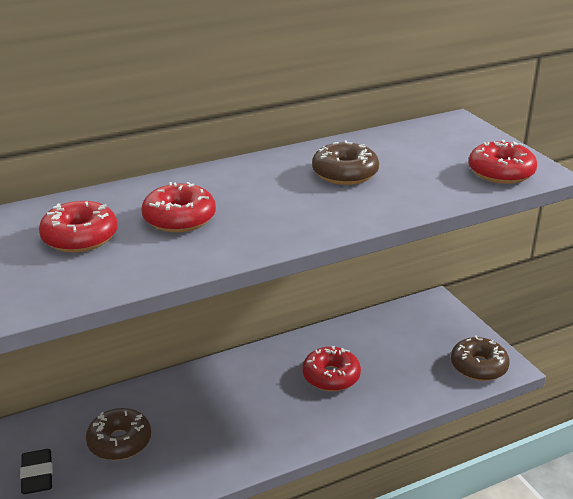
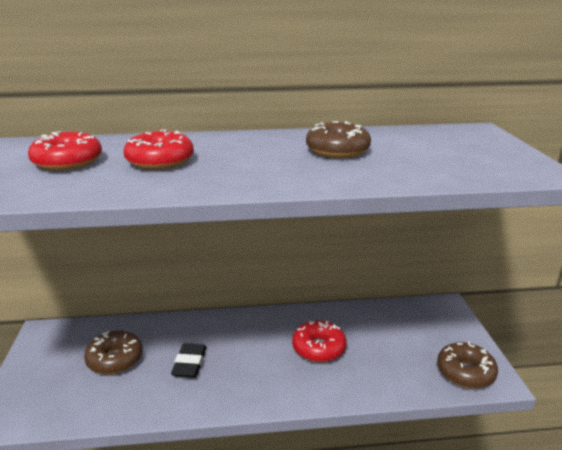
camera: 20 degrees right, 5 degrees down
black eraser [20,449,53,494] -> black eraser moved to [171,343,207,378]
red donut [469,140,537,184] -> none

